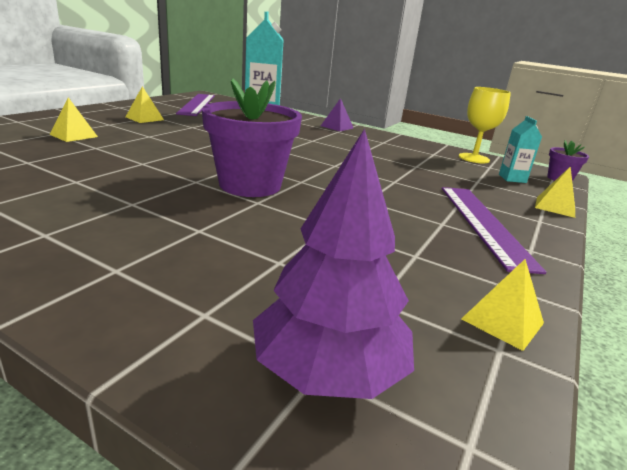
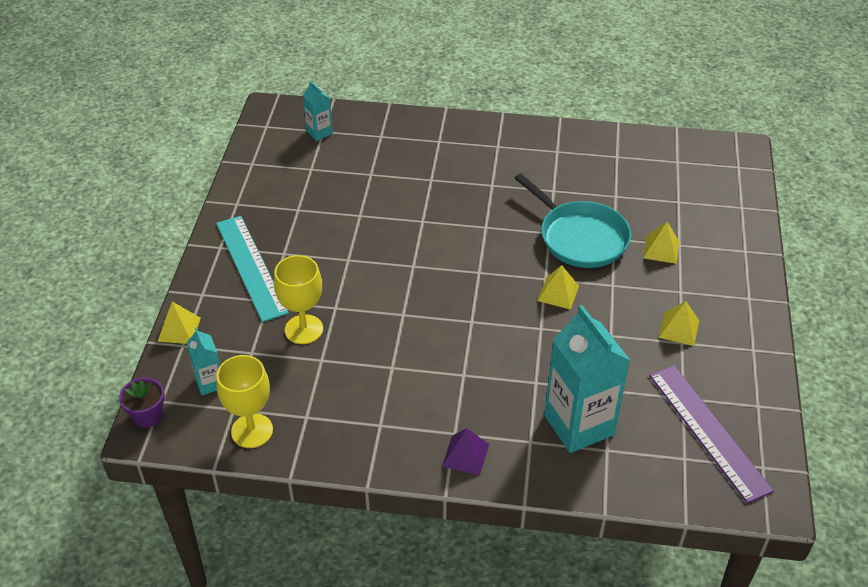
camera: 160 degrees right, 20 degrees up
purple flower pot [202,78,302,197] -> none
purple tree [253,128,414,399] -> turquoise carton [303,81,333,141]
purple ruler [441,187,547,274] -> turquoise ruler [216,216,289,322]
yellow pyramid [461,259,544,351] -> yellow pyramid moved to [537,265,579,310]
none -> yellow goblet [274,255,323,344]
none -> turquoise pan [515,173,631,268]

